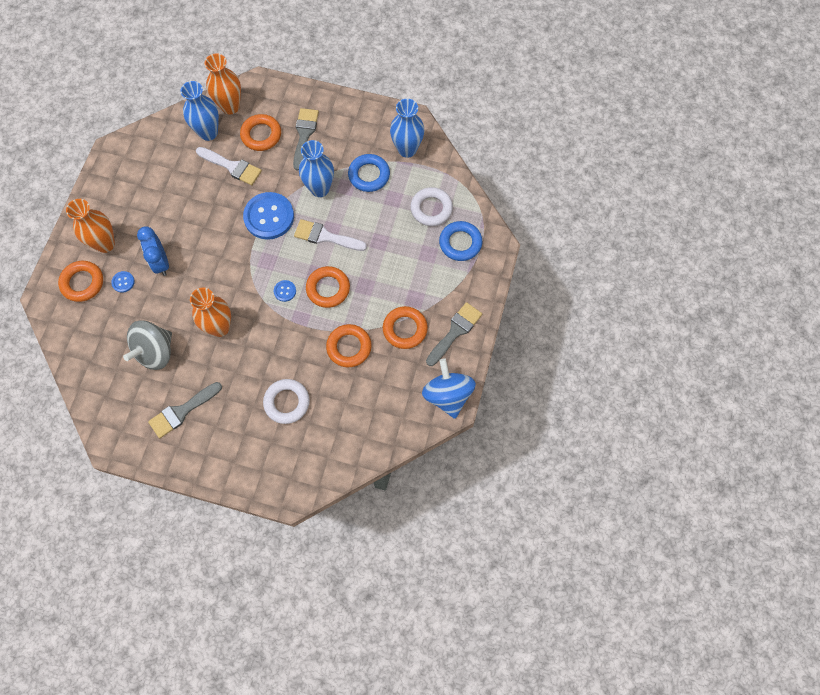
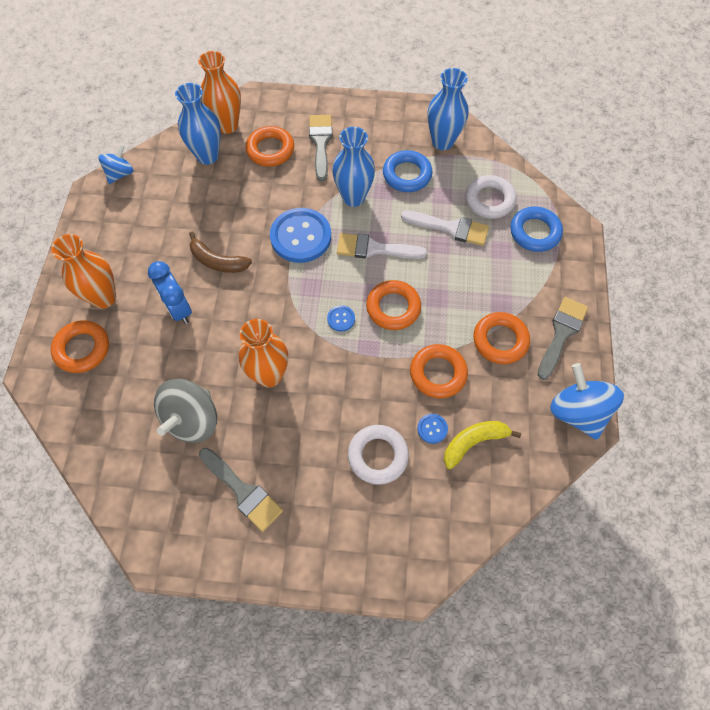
camera: 10 degrees left, 5 degrees down
blue button [111,271,135,293] -> blue button moved to [417,414,448,444]
grey brush [148,382,222,438] -> grey brush turned 90 degrees counterclockwise [199,448,283,532]
white brush [196,147,262,185] -> white brush moved to [401,210,489,246]
none -> blue spinning top [98,145,133,184]
none -> brown banana [189,232,252,273]
none -> yellow banana [444,421,521,469]

